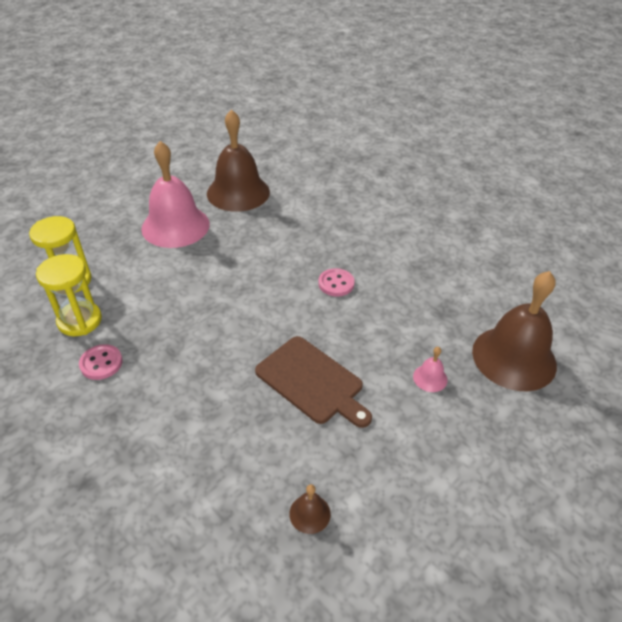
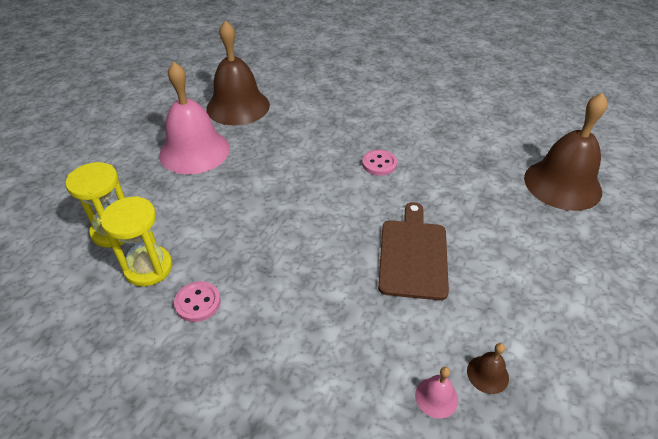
camera: 20 degrees left, 0 degrees up
brown cutting board [255,336,372,428] -> brown cutting board turned 105 degrees counterclockwise [378,202,449,300]
pink bell [413,347,448,392] -> pink bell moved to [415,367,458,419]

